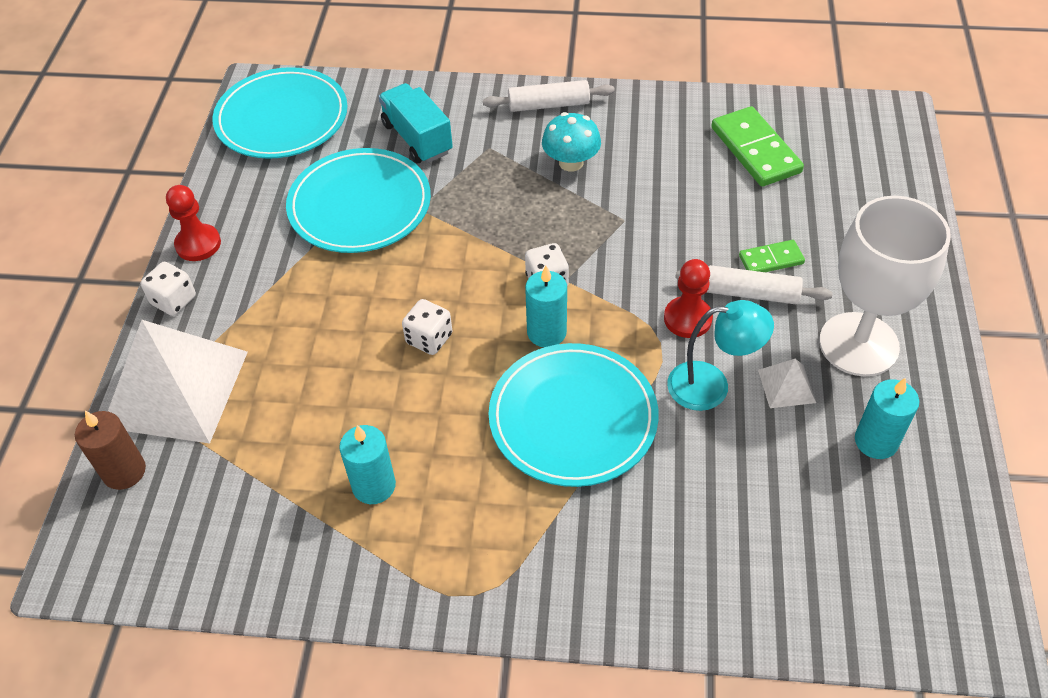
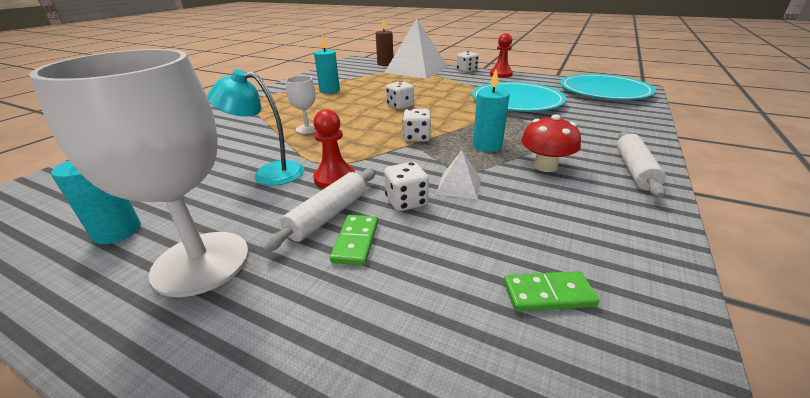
camera: 110 degrees right, 20 degrees down
turquoise truck [378,83,453,163] -> none
turquoise plate [489,343,659,487] -> white goblet [286,76,316,134]
turquoise candle [525,266,567,347] -> turquoise candle moved to [473,70,509,152]
turquoise mushroom [542,112,601,172] -> red mushroom [521,114,581,172]
turquoise lamp [667,300,774,411] -> turquoise lamp turned 75 degrees clockwise [207,69,304,186]
green domino [711,106,804,187] -> green domino [504,271,600,312], size x0.56
white pyramid [758,359,816,408] -> white pyramid moved to [436,150,481,199]
none -> white dice [384,162,429,211]

